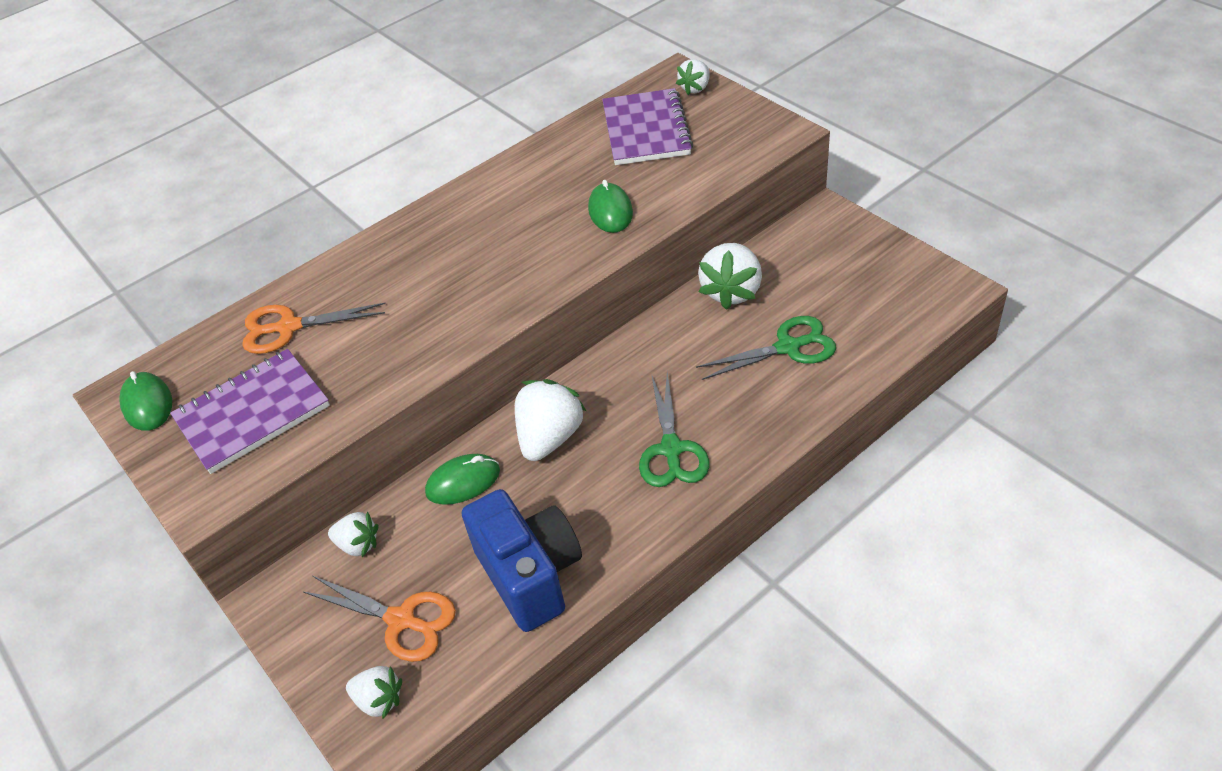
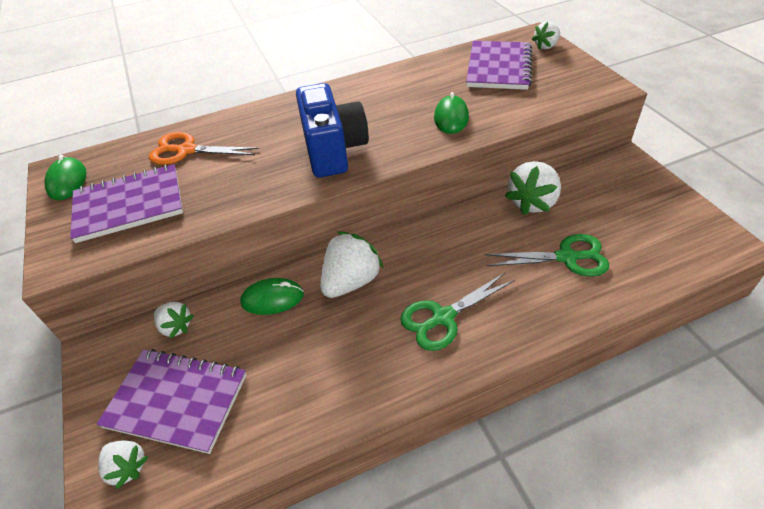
camera: 15 degrees right, 0 degrees up
orange scissors [303,576,456,662] -> purple notebook [96,349,246,454]
blue camera [462,489,582,632] -> blue camera moved to [296,83,369,178]
green scissors [639,373,710,487] -> green scissors turned 45 degrees clockwise [400,273,515,351]

